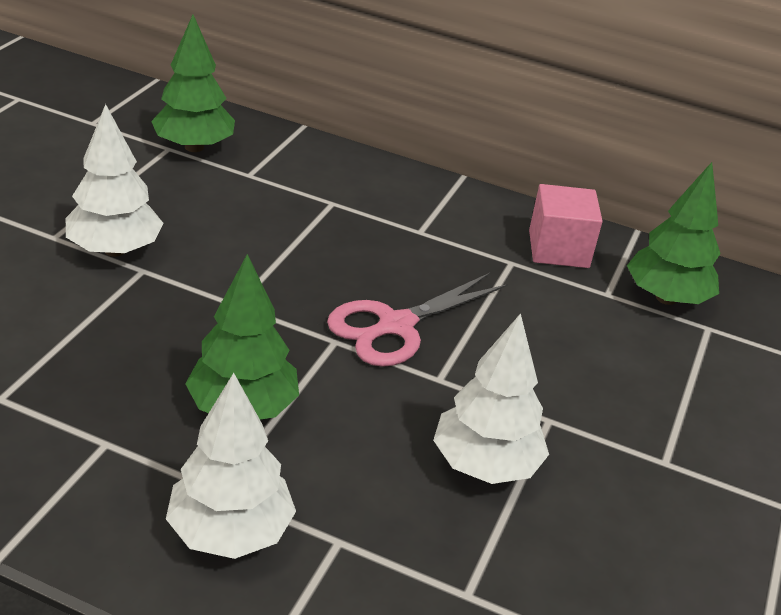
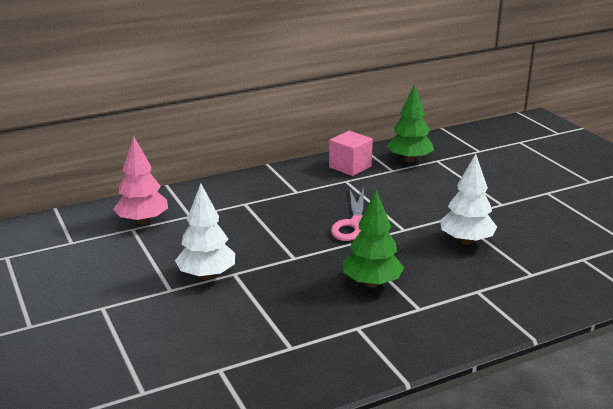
camera: 45 degrees left, 10 degrees down
green tree [151,15,235,152] -> pink tree [113,137,168,225]
white tree [166,373,296,559] -> none

